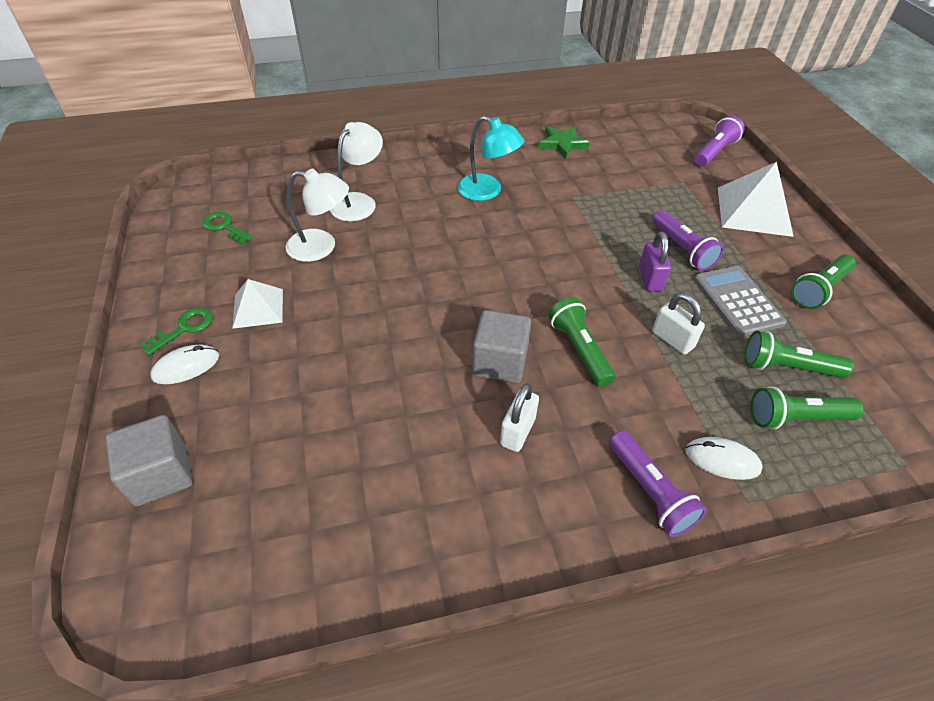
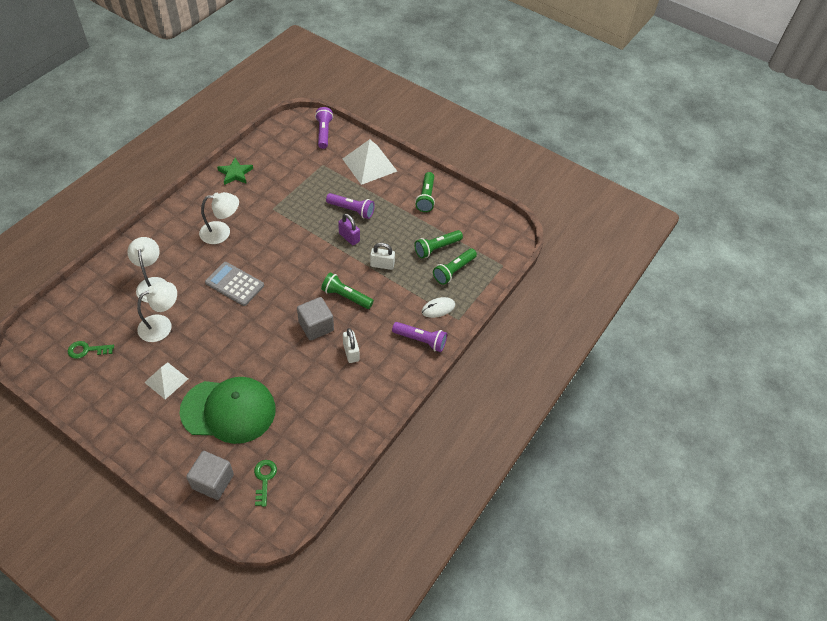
camera: 45 degrees left, 5 degrees up
green key [140,307,213,355] -> green key moved to [254,460,277,507]
white mouse [150,345,219,384] -> none
turquoise lamp [457,116,524,201] -> white lamp [199,192,239,244]
grey calculator [694,266,787,337] -> grey calculator moved to [205,262,264,306]
none -> green cap [179,377,276,444]

